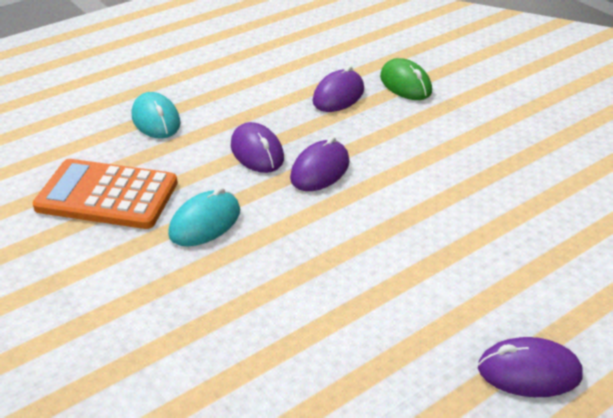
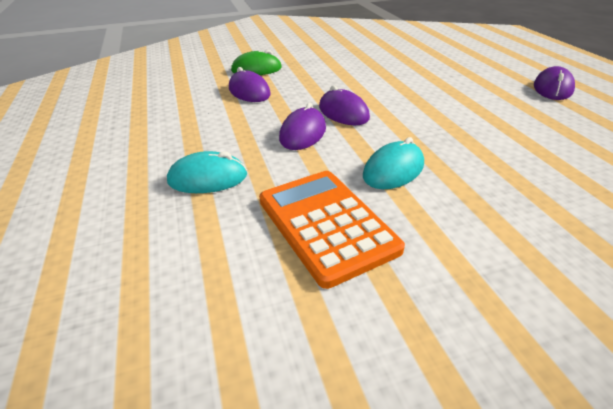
camera: 70 degrees left, 0 degrees up
orange calculator [33,159,178,229] -> orange calculator turned 120 degrees clockwise [259,171,405,289]
turquoise mouse [168,187,240,246] -> turquoise mouse turned 75 degrees clockwise [363,137,424,189]
purple mouse [231,122,284,173] -> purple mouse turned 60 degrees counterclockwise [279,103,326,150]

